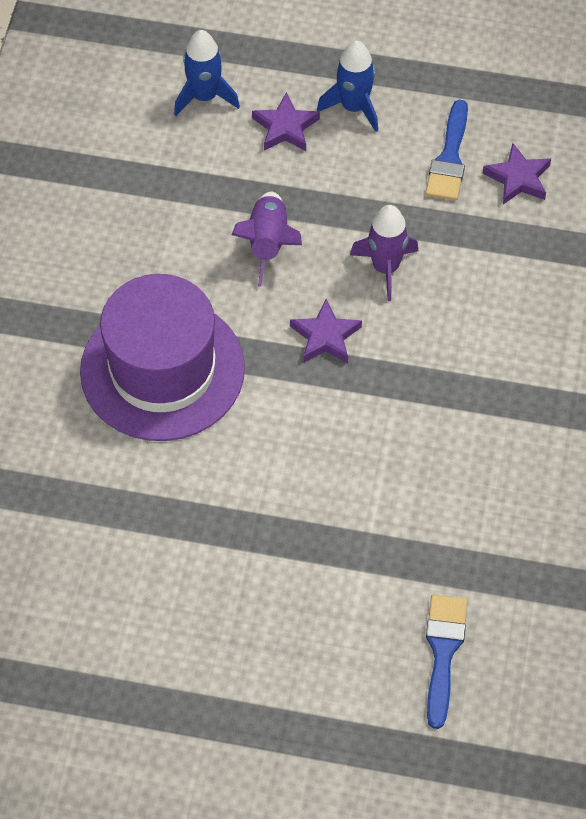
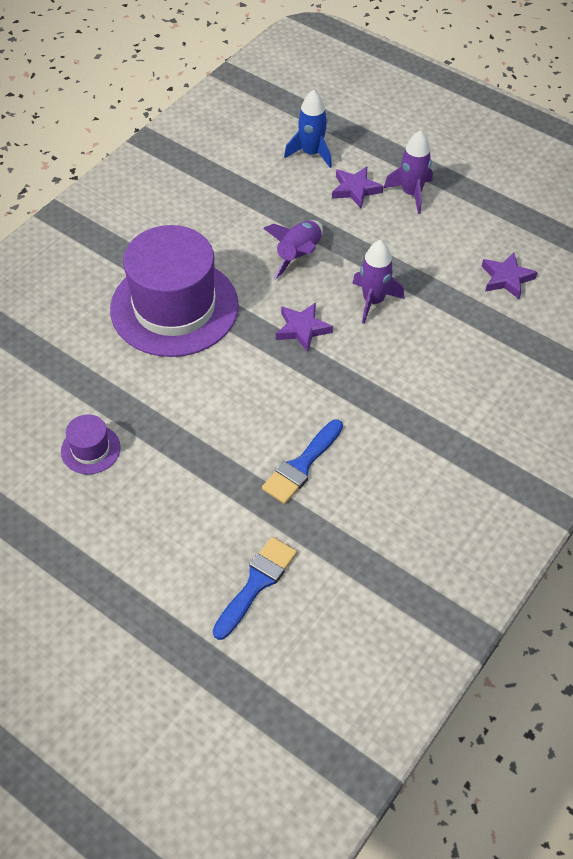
camera: 25 degrees right, 5 degrees down
blue rocket [317,41,378,132] -> purple rocket [384,130,433,214]
blue brush [426,100,468,201] -> blue brush moved to [262,419,343,504]
none -> purple hat [61,415,121,474]

